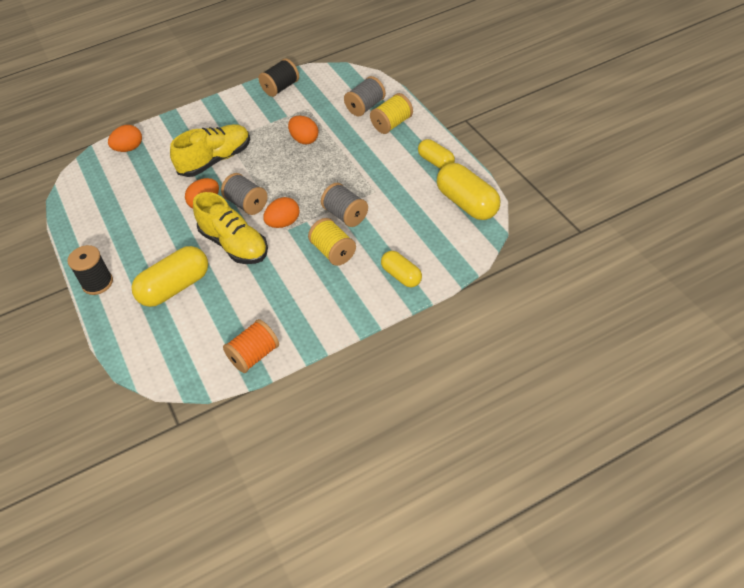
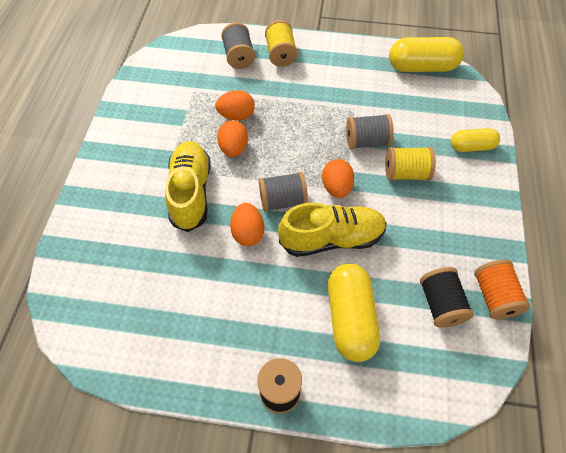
camera: 60 degrees left, 10 degrees up
orange egg [108,125,142,152] -> orange egg moved to [217,120,248,157]
black spool [258,58,299,97] -> black spool moved to [420,267,474,328]
yellow capsule [418,139,455,169] -> none

